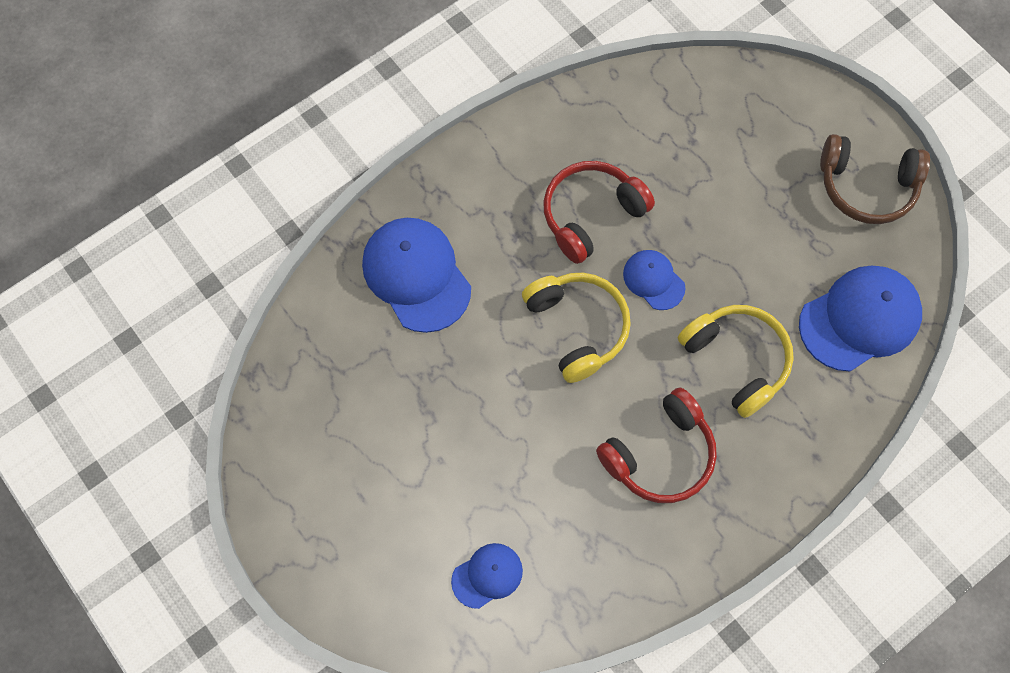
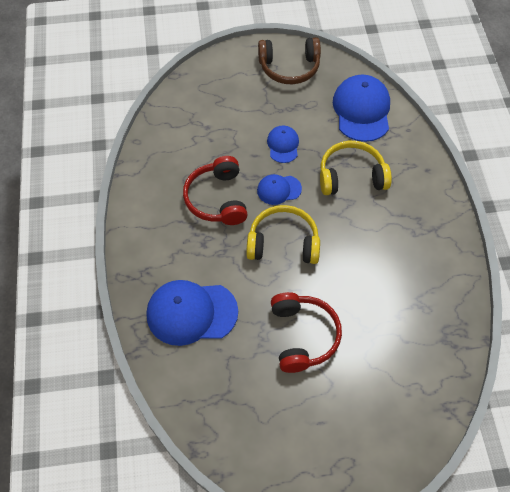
camera: 60 degrees left, 10 degrees down
blue cap [451,543,523,609] -> blue cap moved to [267,126,299,163]
red headphones [596,388,717,503] -> red headphones moved to [271,292,342,373]
brown headphones [820,134,930,224] -> brown headphones turned 45 degrees clockwise [258,37,321,84]

